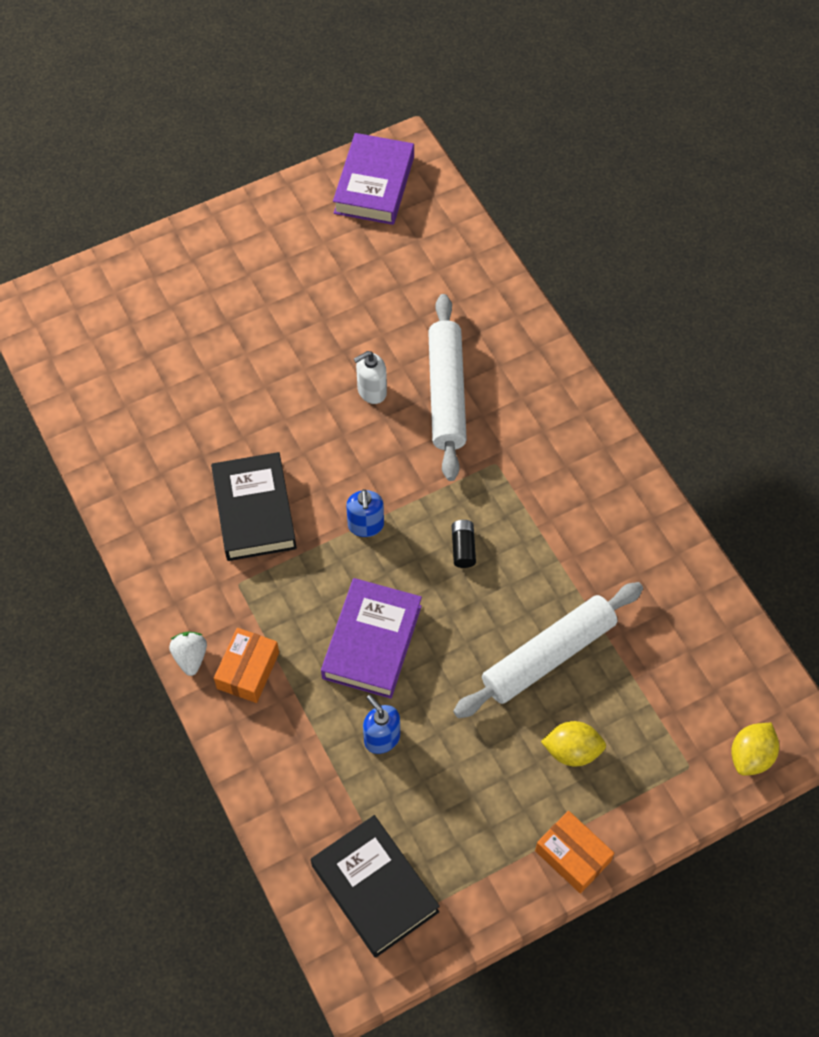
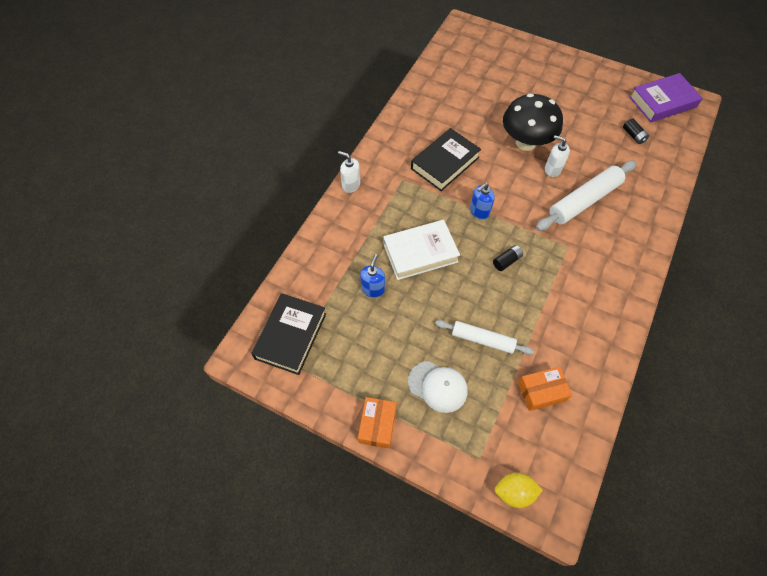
camera: 55 degrees right, 0 degrees up
white strawberry [169,632,207,676] -> white soap dispenser [338,151,360,193]
orange box [214,628,279,703] -> orange box moved to [518,367,572,411]
purple book [321,578,422,699] -> white book [383,220,460,280]
white rolling pin [453,582,643,718] -> white rolling pin [435,320,534,355], size x0.64
yellow lemon [541,721,606,766] -> white cap [408,361,468,413]
none -> black mushroom [503,94,563,151]
none -> black battery [623,118,649,144]

